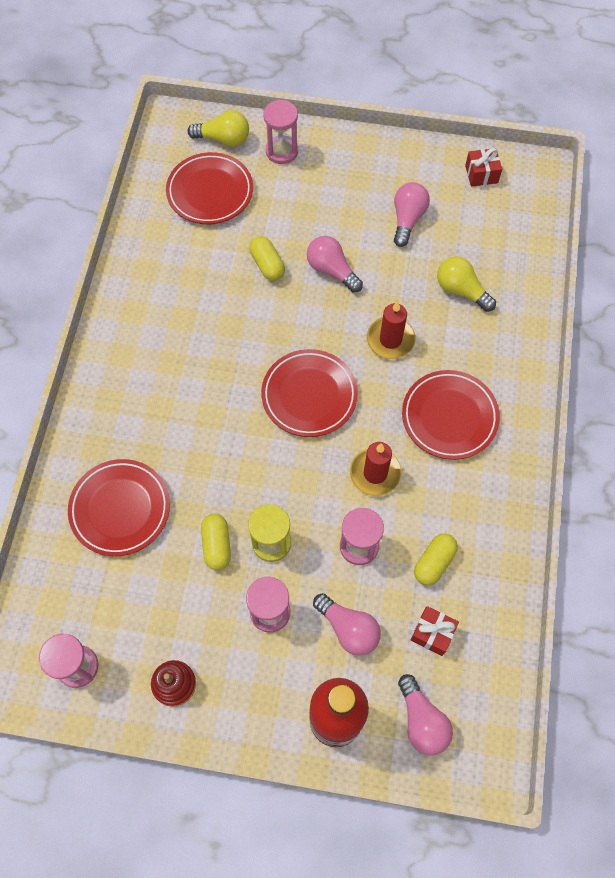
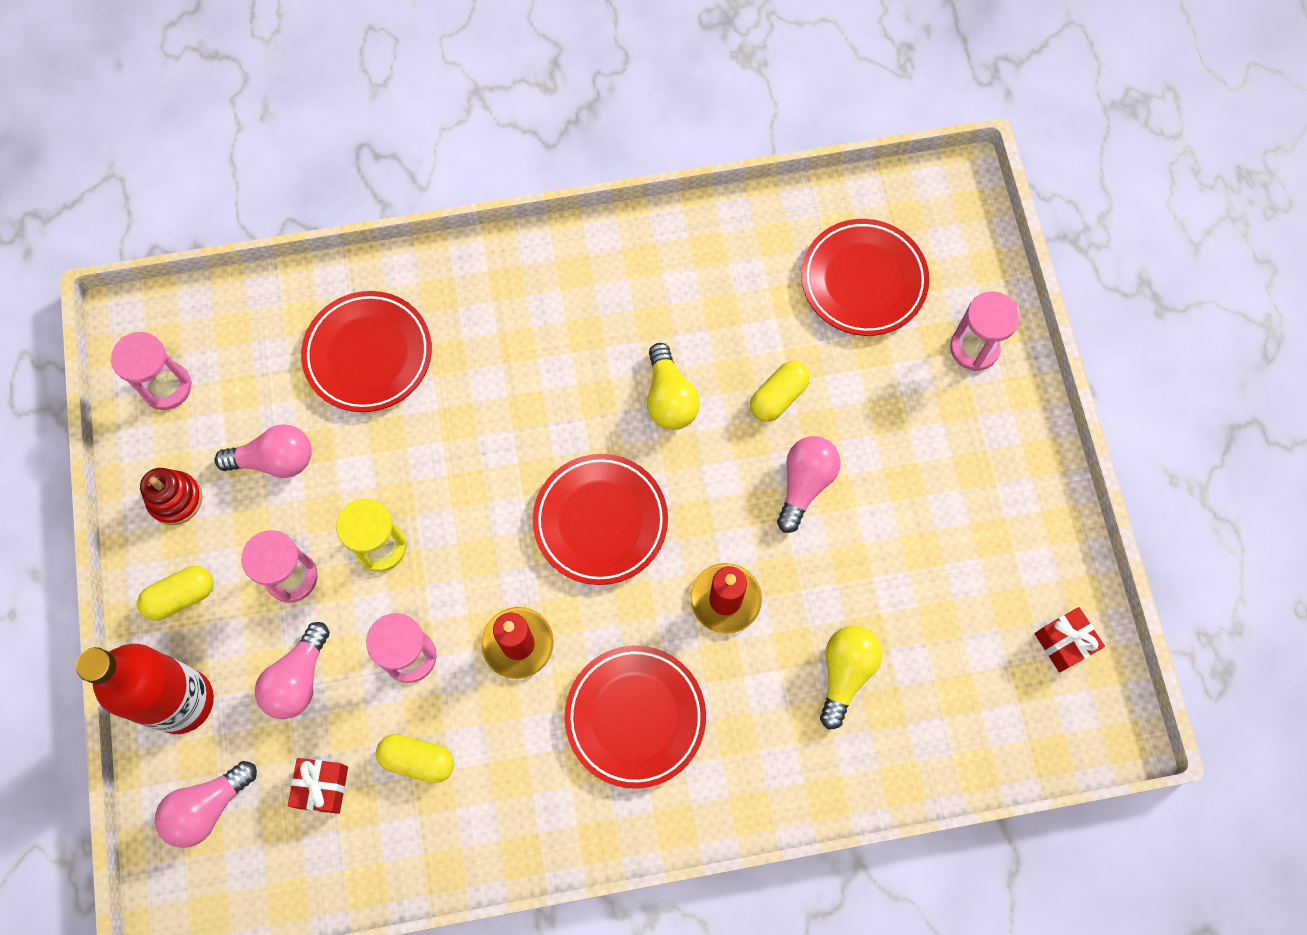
camera: 70 degrees right, 5 degrees up
yellow light bulb [187,111,249,147] -> yellow light bulb moved to [647,343,700,430]
yellow capsule [201,514,231,570] -> yellow capsule moved to [137,566,213,620]
pink light bulb [394,182,430,247] -> pink light bulb moved to [215,424,312,478]

